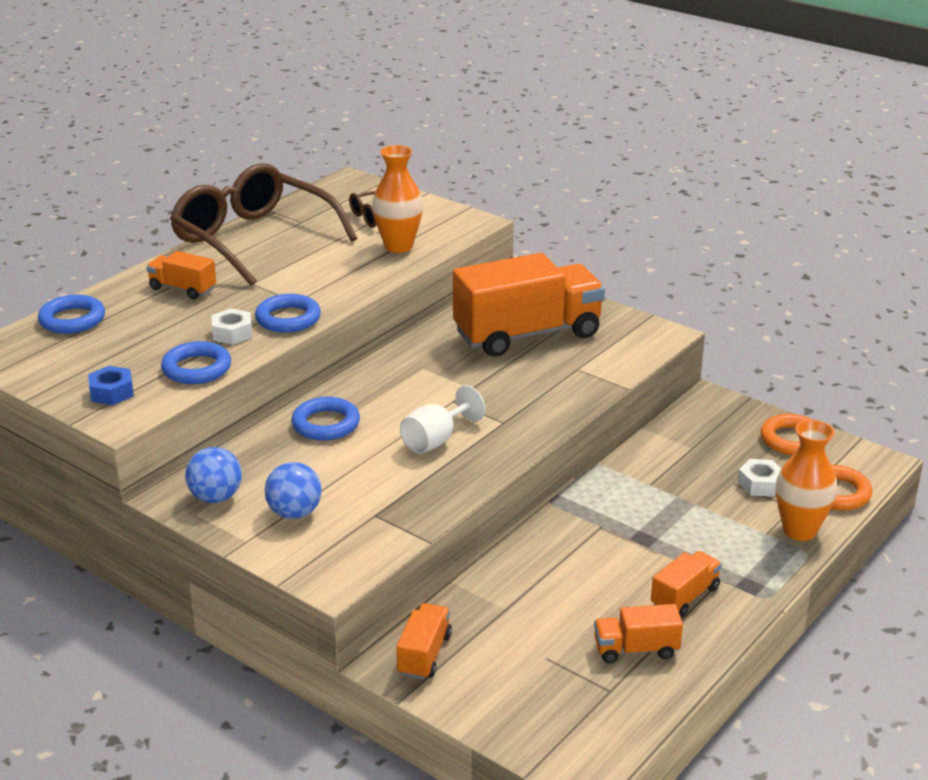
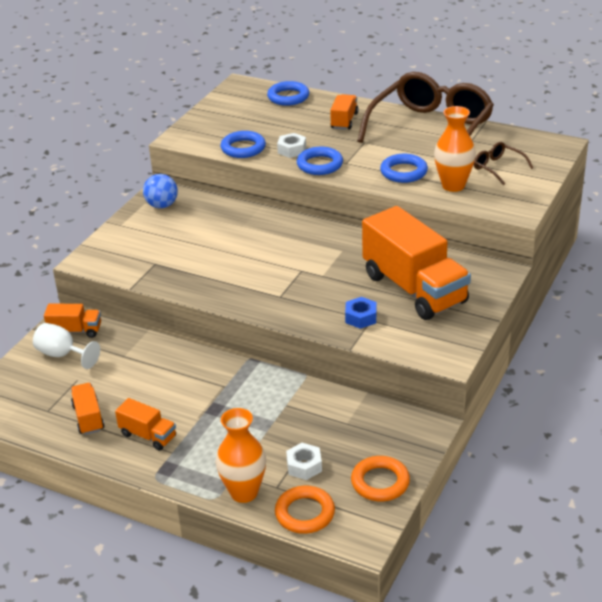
camera: 80 degrees right, 5 degrees up
blue nut [88,366,134,405] -> blue nut moved to [345,297,377,329]
blue ball [264,462,322,519] -> none
blue ring [292,397,360,441] -> blue ring moved to [380,154,428,183]
white goblet [400,385,485,454] -> white goblet moved to [33,323,100,369]

